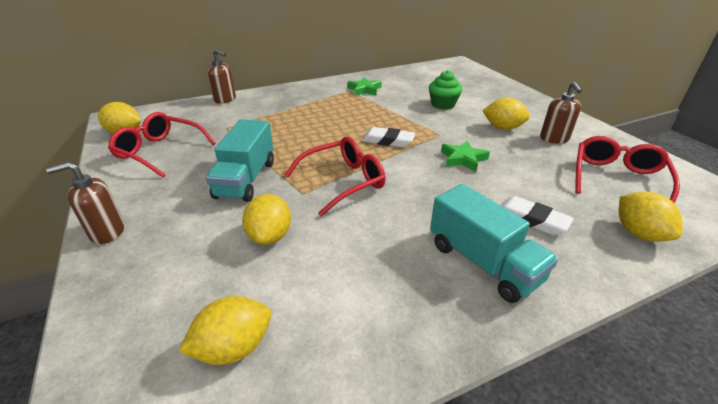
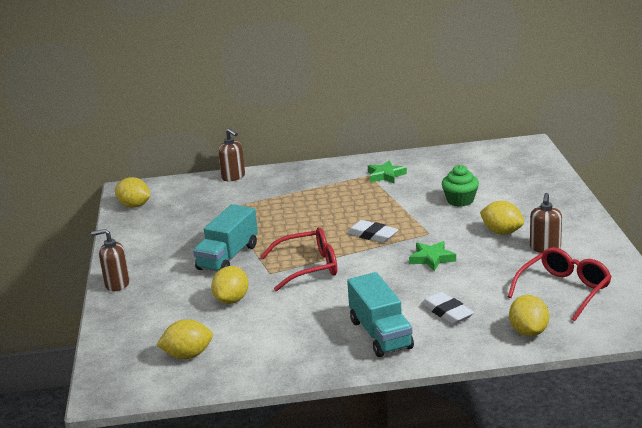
camera: 20 degrees right, 10 degrees down
red glasses [108,112,216,177] -> none

